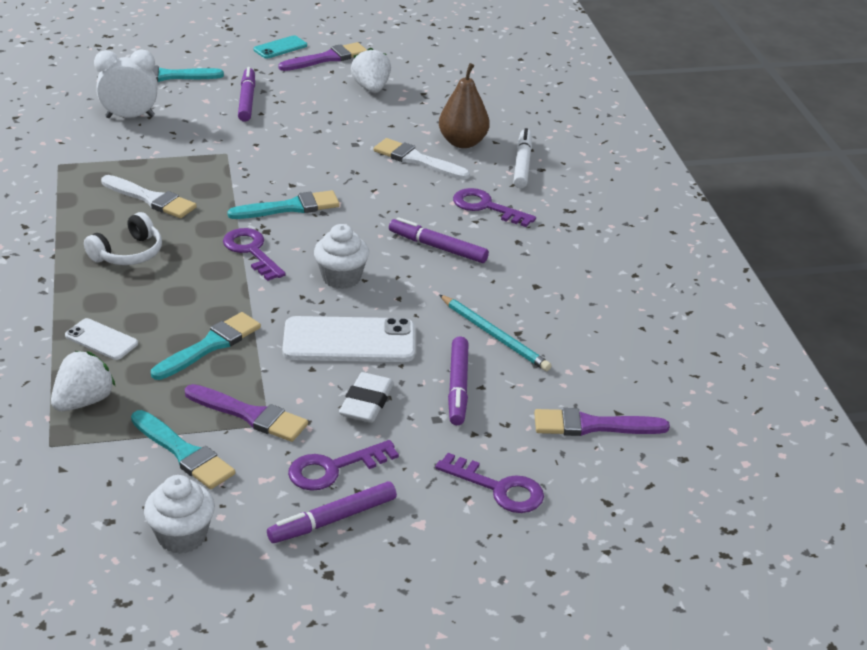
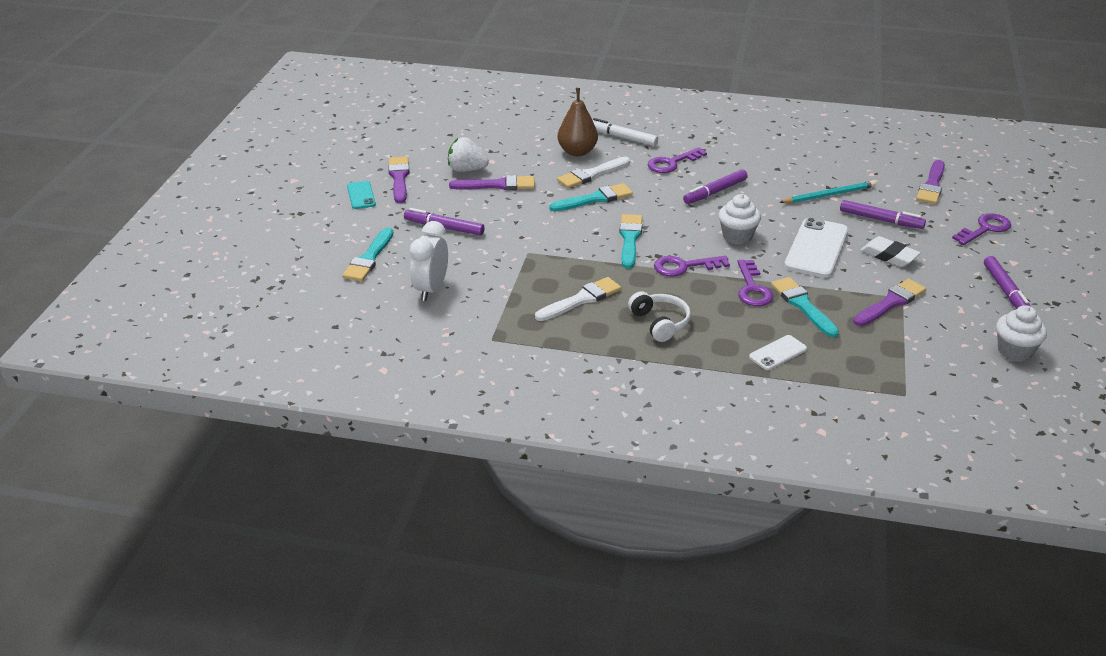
camera: 65 degrees left, 0 degrees up
white strawberry [51,351,115,411] -> none
turquoise brush [131,410,235,489] -> turquoise brush moved to [549,183,633,212]
purple key [288,440,399,491] -> purple key moved to [738,260,773,306]
none -> purple brush [449,175,535,190]

